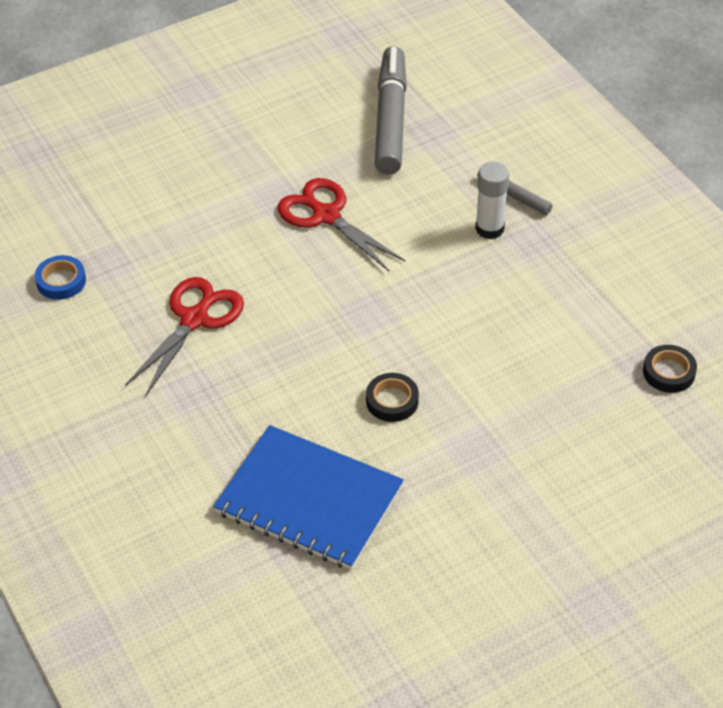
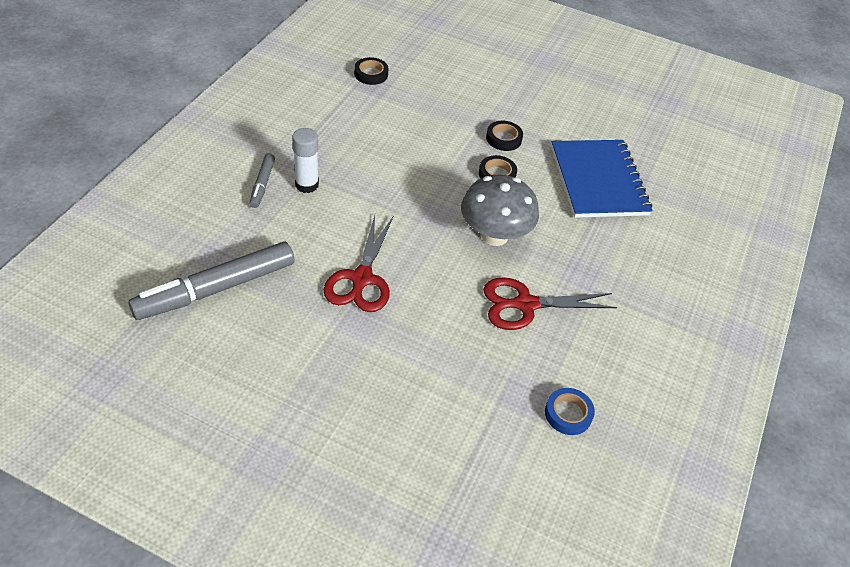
camera: 130 degrees left, 0 degrees up
none -> grey mushroom [461,175,539,246]
none -> black tape [486,121,523,151]

